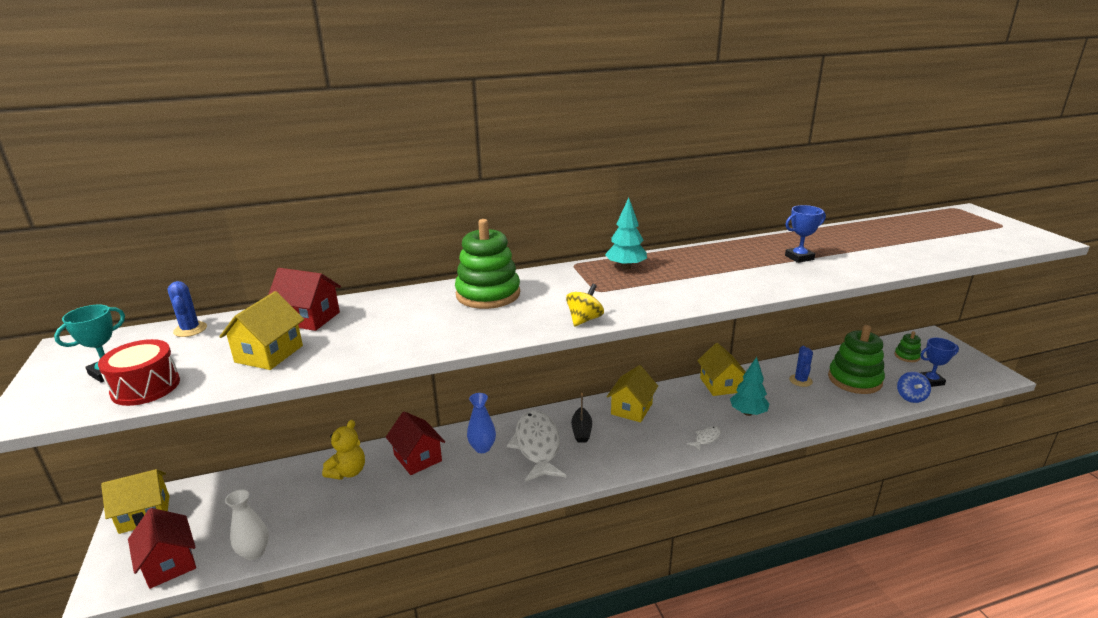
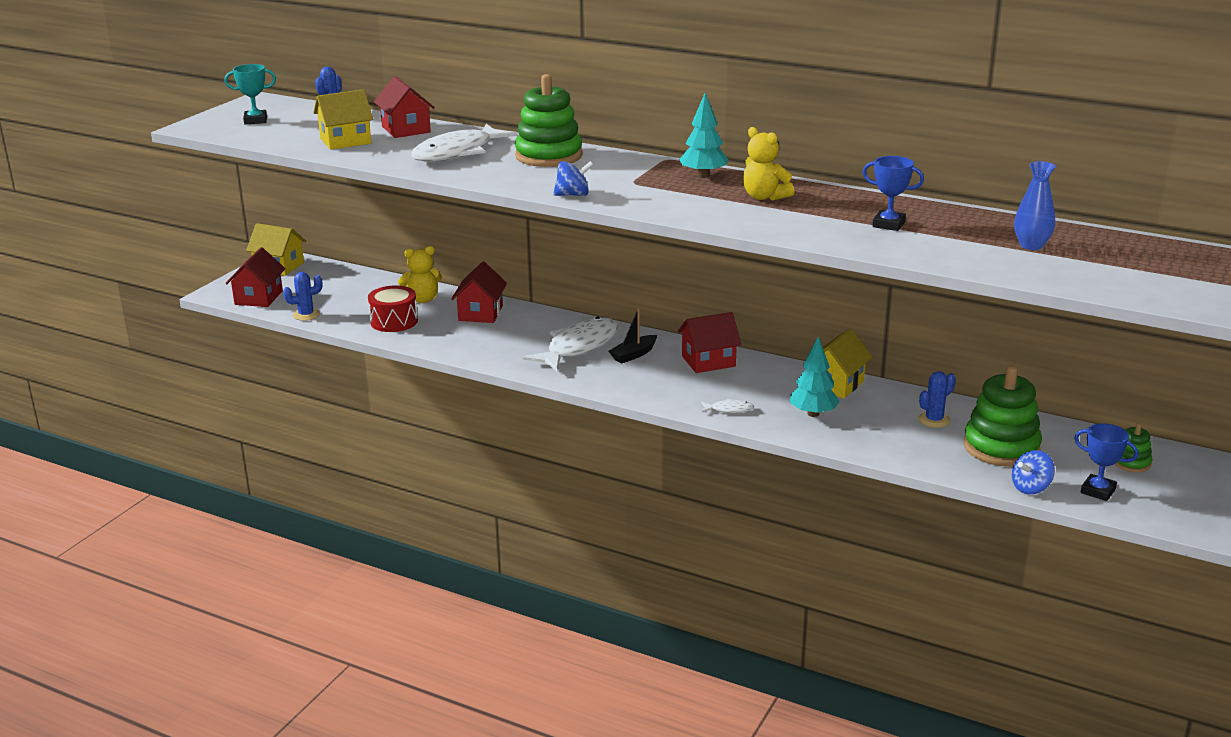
camera: 45 degrees right, 0 degrees up
red drum [98,339,180,406] -> red drum moved to [368,286,418,332]
white vase [225,490,269,560] -> blue cactus [283,272,323,321]
blue vase [467,393,496,453] -> blue vase moved to [1014,161,1056,250]
yellow spinning top [566,284,604,327] -> blue spinning top [553,161,593,196]
yellow house [607,365,658,422] -> red house [678,312,741,373]
none -> white fish [411,124,517,162]
none -> yellow teddy bear [743,127,795,201]

